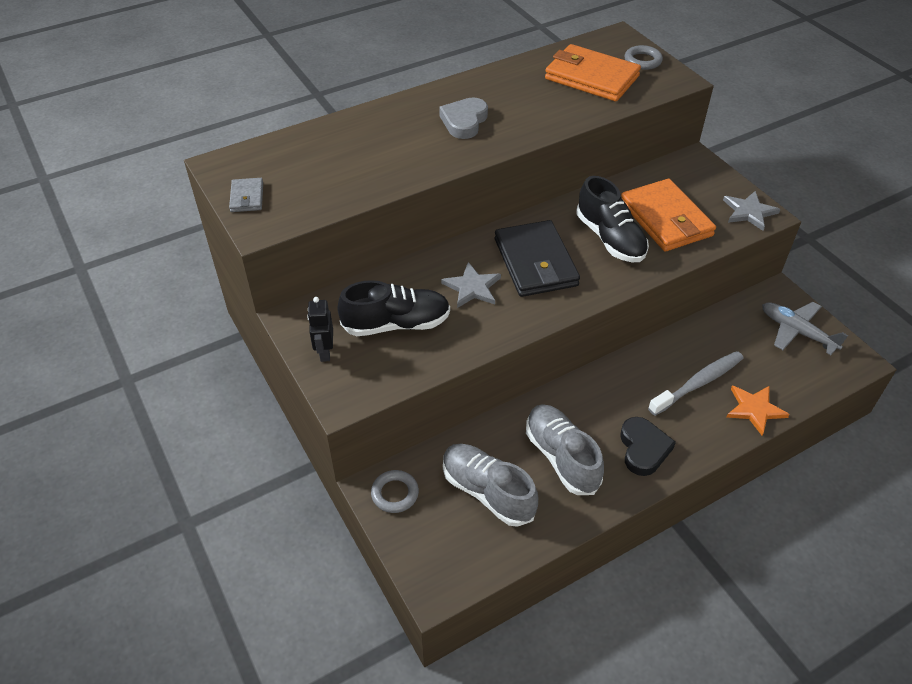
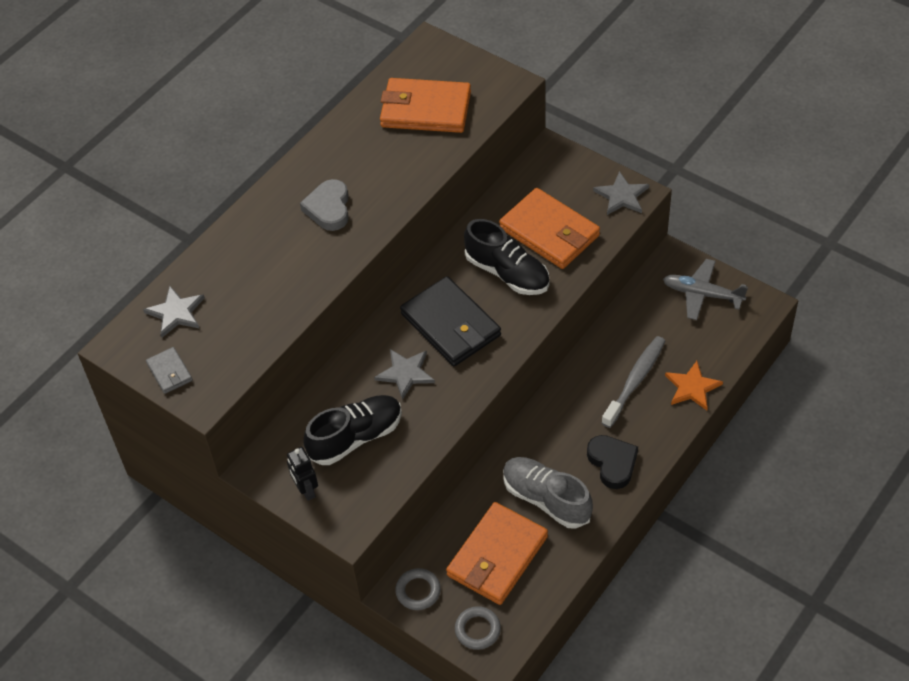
camera: 20 degrees left, 5 degrees up
grey shoe [443,444,538,527] -> orange wallet [446,502,548,605]
grey ring [625,45,663,70] -> grey ring moved to [455,606,501,650]
none -> grey star [143,286,205,338]

